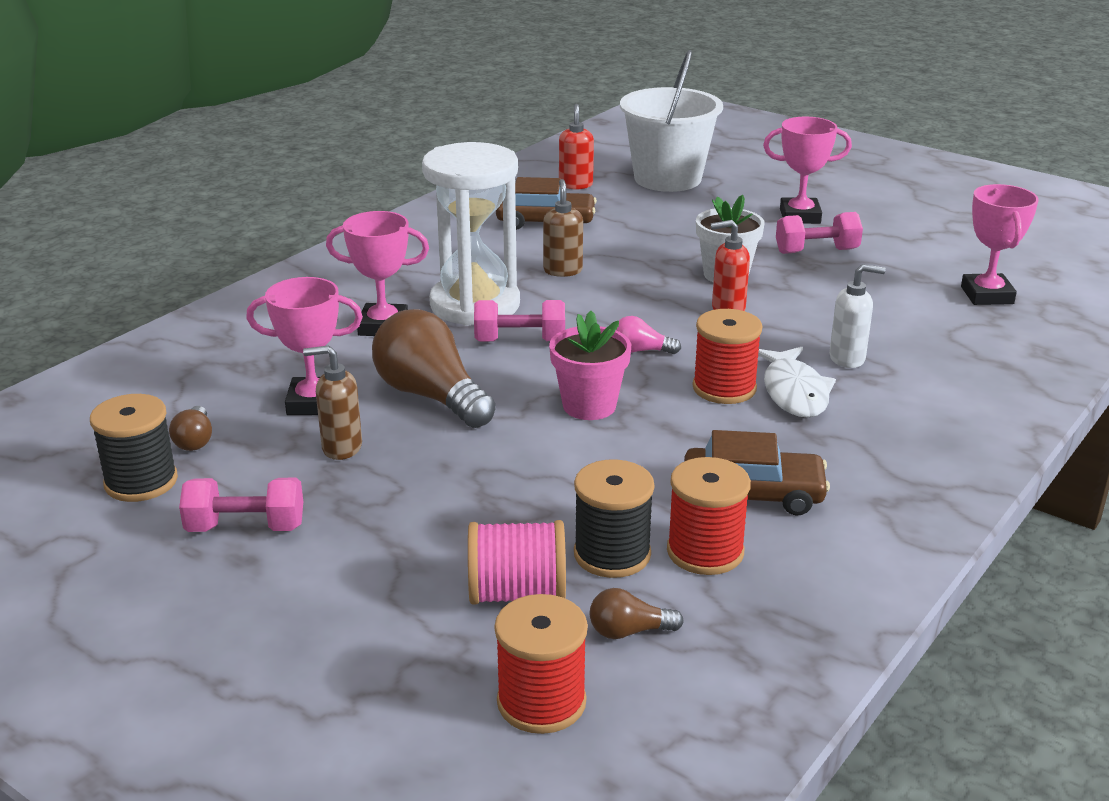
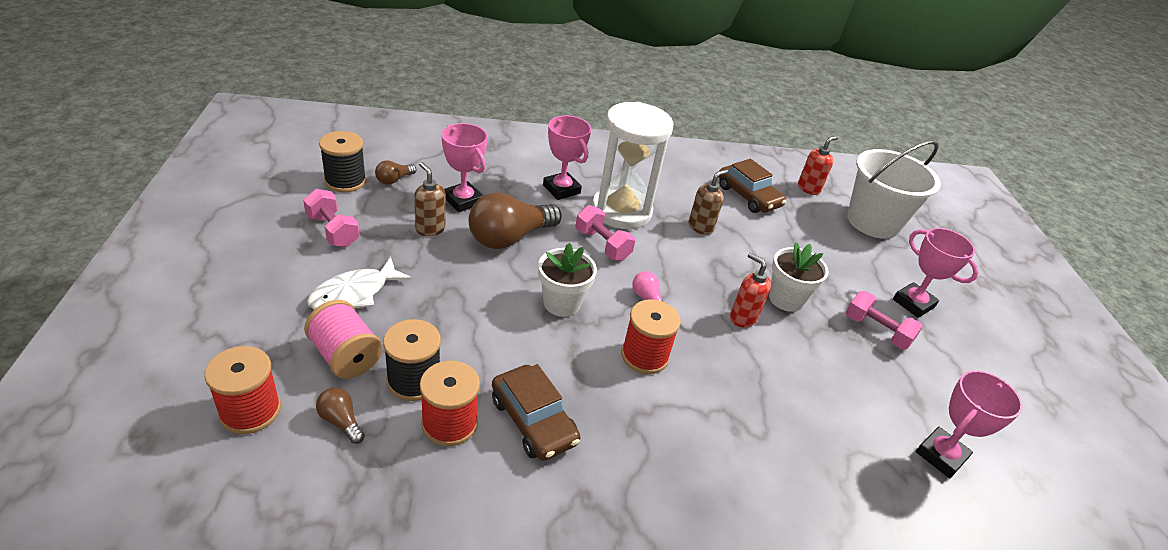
camera: 45 degrees right, 10 degrees up
brown light bulb [372,309,496,428] -> brown light bulb turned 135 degrees counterclockwise [469,192,562,249]
pink flower pot [549,311,631,420] -> white flower pot [538,243,597,317]
white fish [758,347,836,418] -> white fish moved to [307,257,412,310]
white soap dispenser [829,264,886,368] -> none

